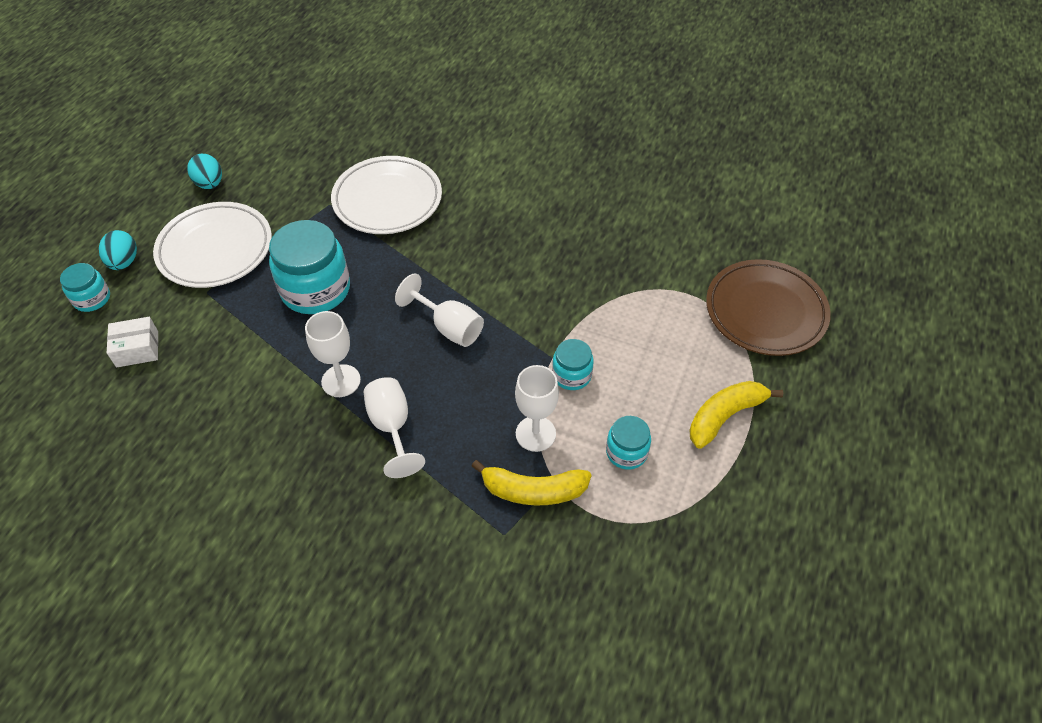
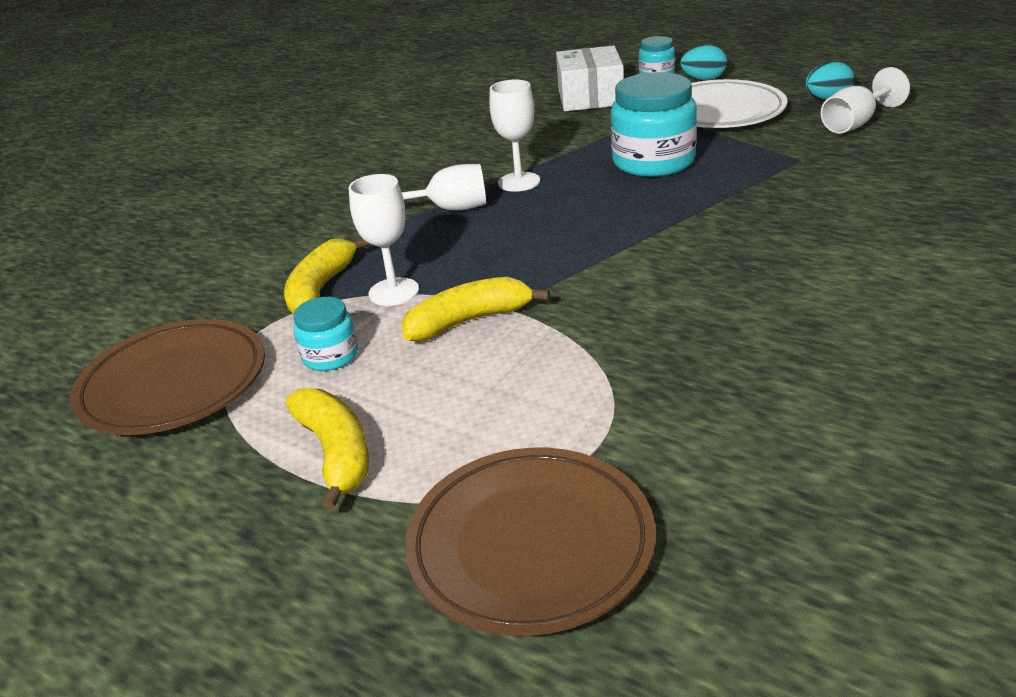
camera: 105 degrees right, 20 degrees down
white box [107,317,158,368] -> white box [556,45,624,111], size x1.69
white plate [331,156,442,234] -> none
white goblet [395,274,484,347] -> white goblet moved to [821,67,910,134]
turquoise jar [552,339,594,390] -> yellow banana [402,277,550,341]
none -> brown plate [70,319,265,435]

